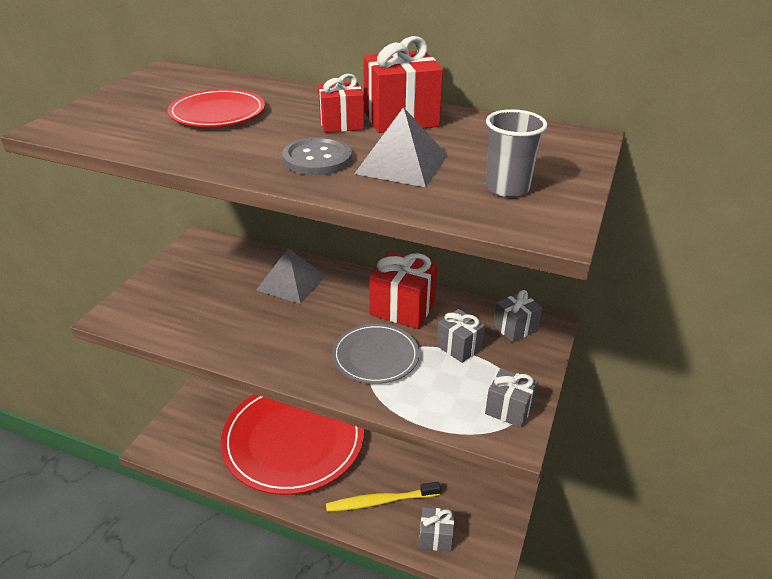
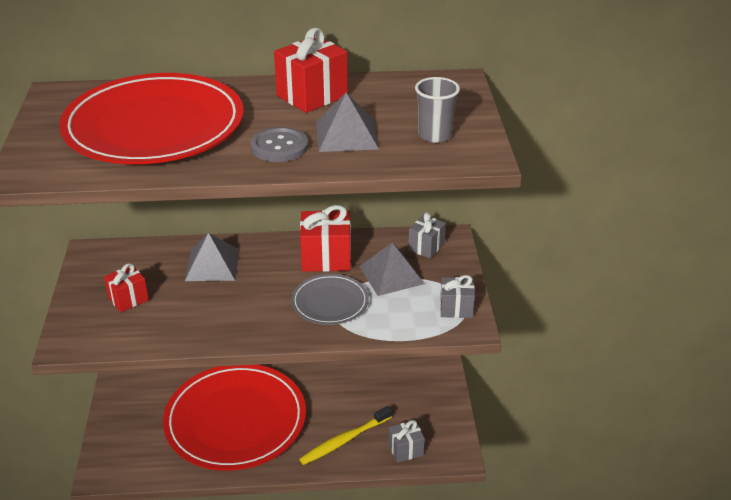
camera: 25 degrees left, 0 degrees up
red plate [167,89,265,127] -> red plate [59,73,244,164], size x2.08
red gift [318,74,364,133] -> red gift moved to [104,263,149,312]
grey gift [436,309,485,363] -> grey pyramid [359,243,425,296]

